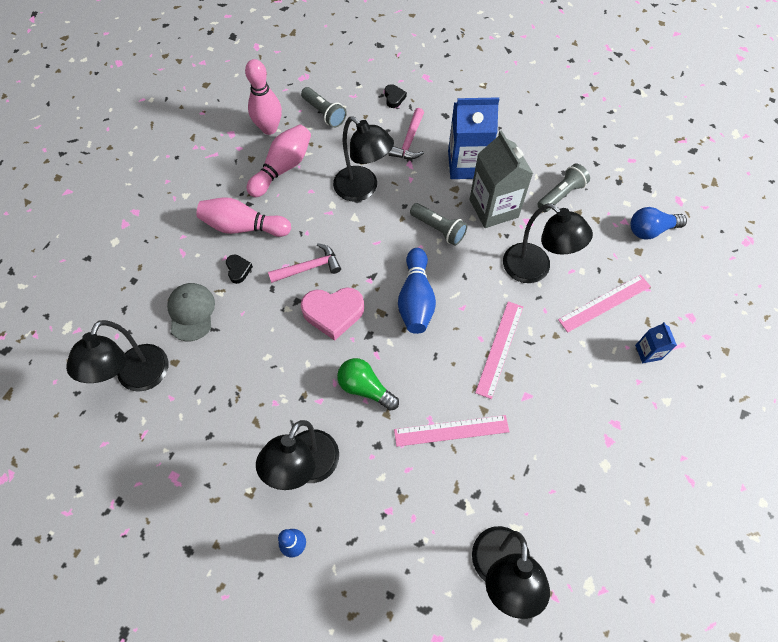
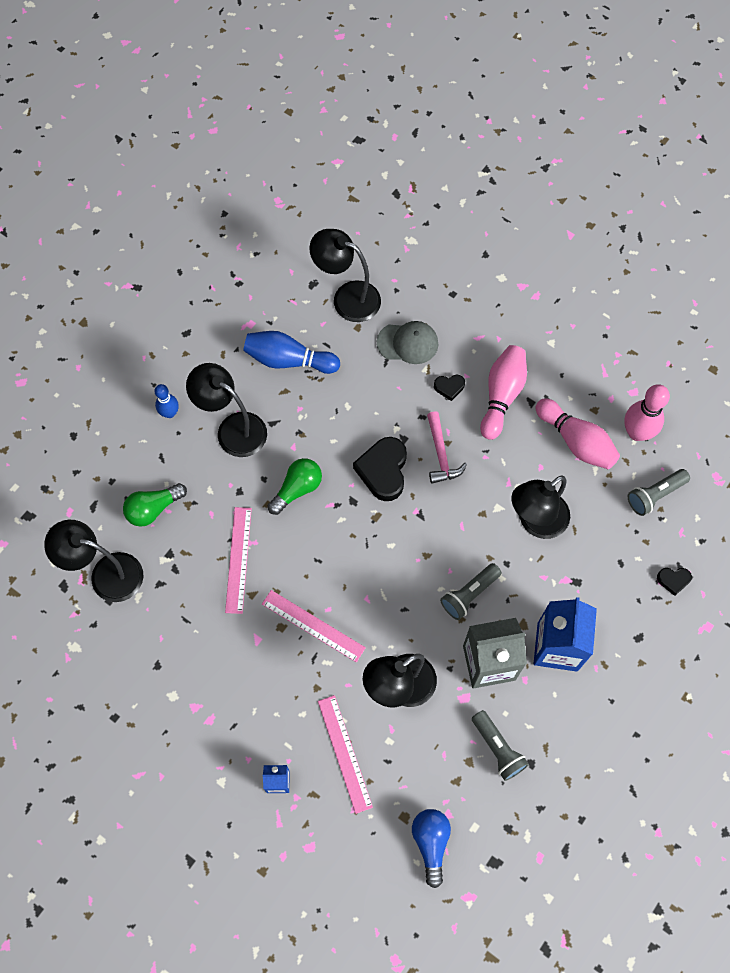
camera: 100 degrees right, 5 degrees up
pink heart [301,288,364,341] -> black heart [353,437,407,501]
pink hammer [389,108,424,159] -> none
blue bowling pin [398,248,436,334] -> blue bowling pin moved to [243,331,340,374]
none -> green light bulb [123,483,187,527]

